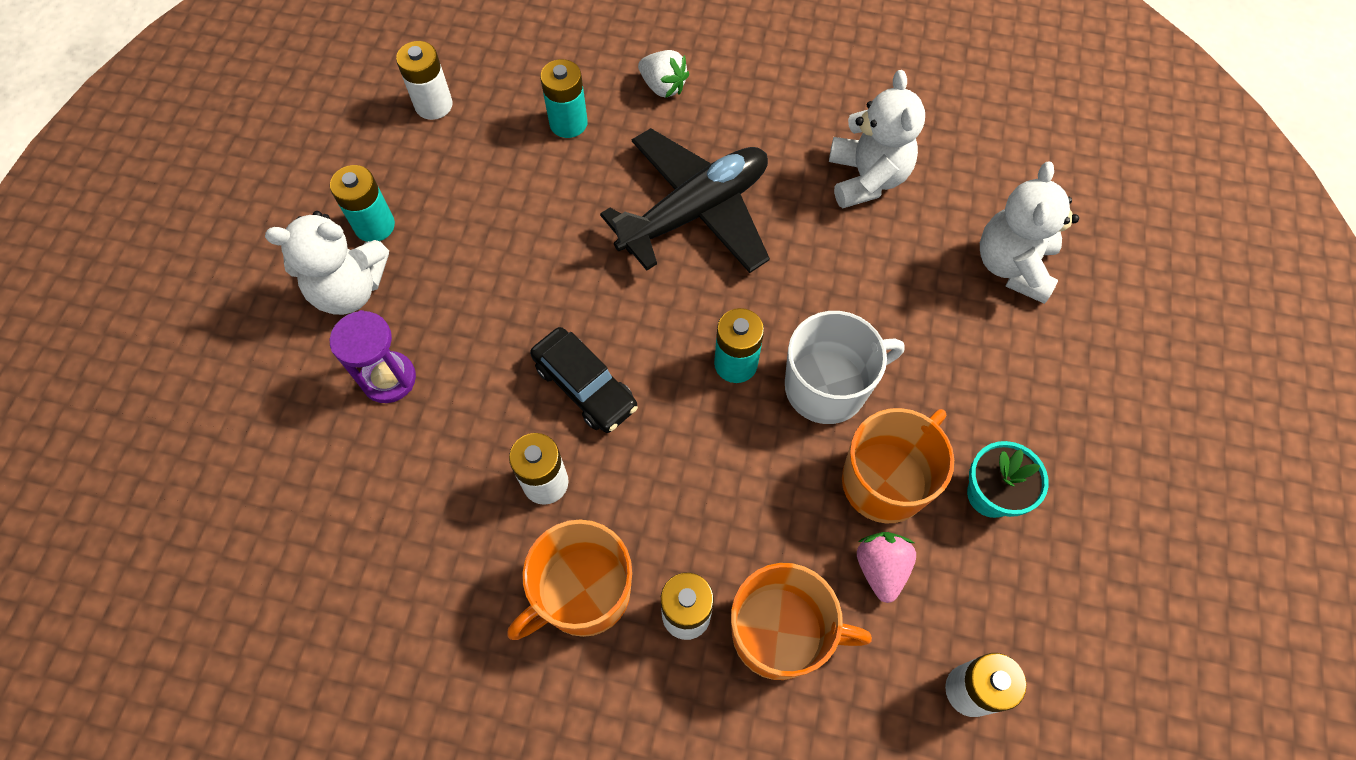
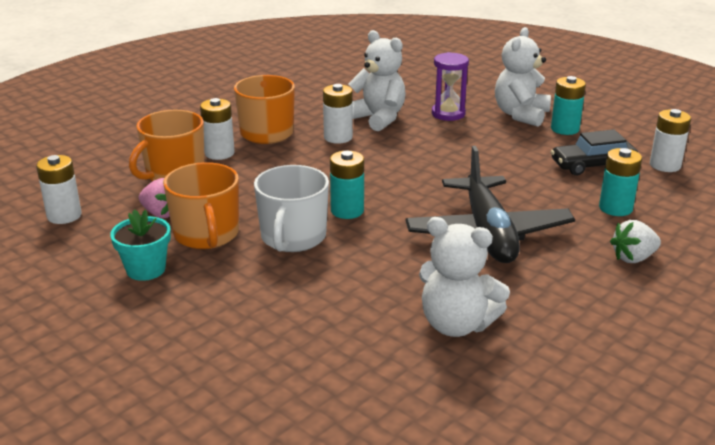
camera: 120 degrees right, 35 degrees down
black car [530,327,638,433] -> black car moved to [551,129,638,175]
white teddy bear [980,162,1079,304] -> white teddy bear moved to [348,30,406,131]

